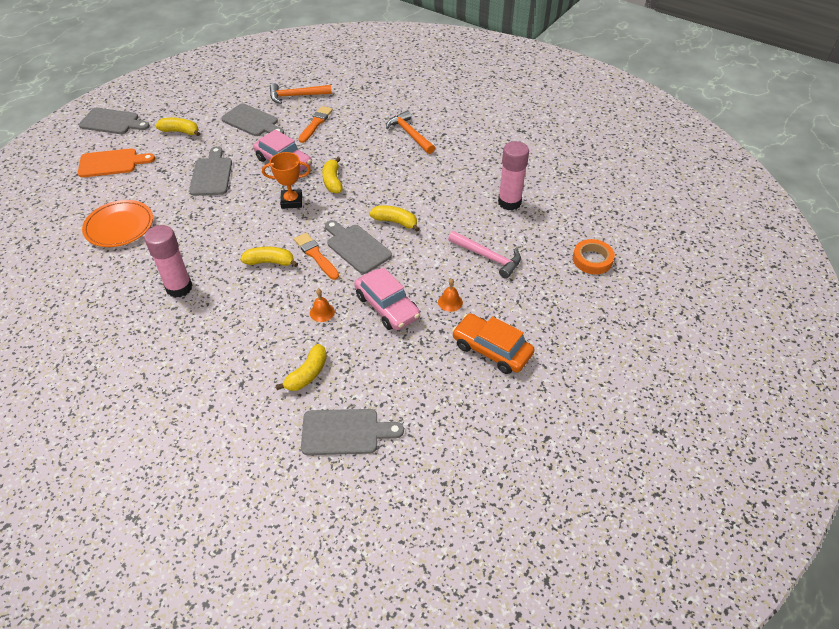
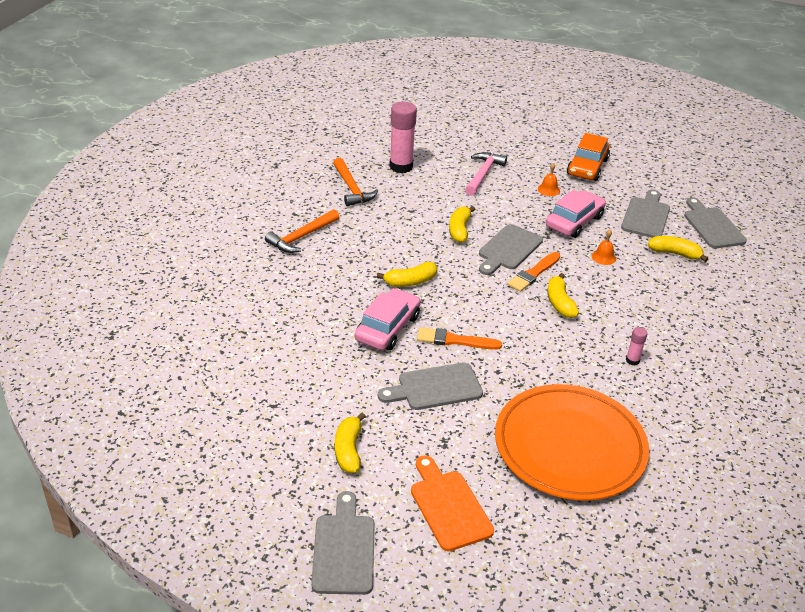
camera: 105 degrees left, 10 degrees down
orange plate [82,200,153,247] -> orange plate [495,384,649,500], size x1.63
pink glue stick [144,225,193,298] -> pink glue stick [626,327,648,366], size x0.46
grey cutting board [221,104,284,136] -> grey cutting board moved to [621,189,670,238]
orange trophy [262,152,311,209] -> none
orange hammer [270,83,332,104] -> orange hammer moved to [333,158,378,206]
orange brush [298,106,333,143] -> orange brush moved to [417,327,502,350]
orange tape [573,239,615,274] -> none

